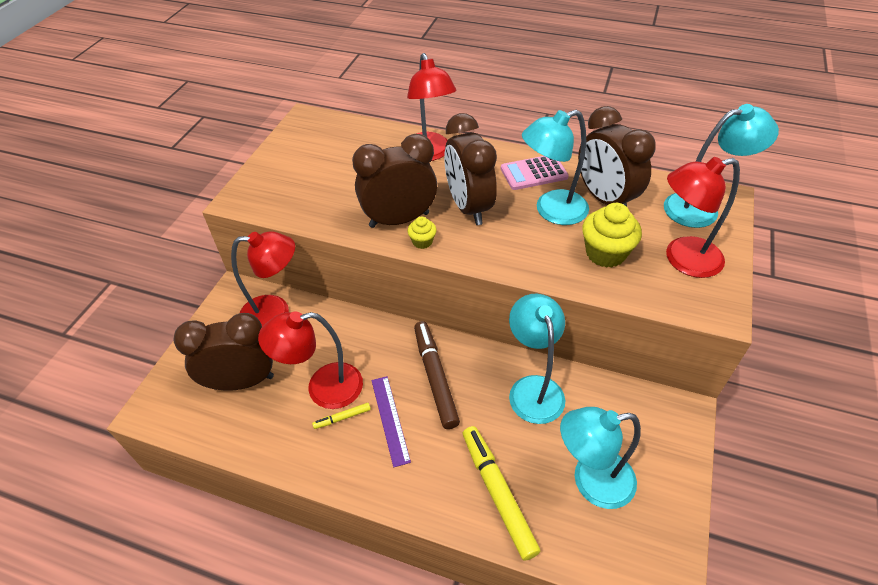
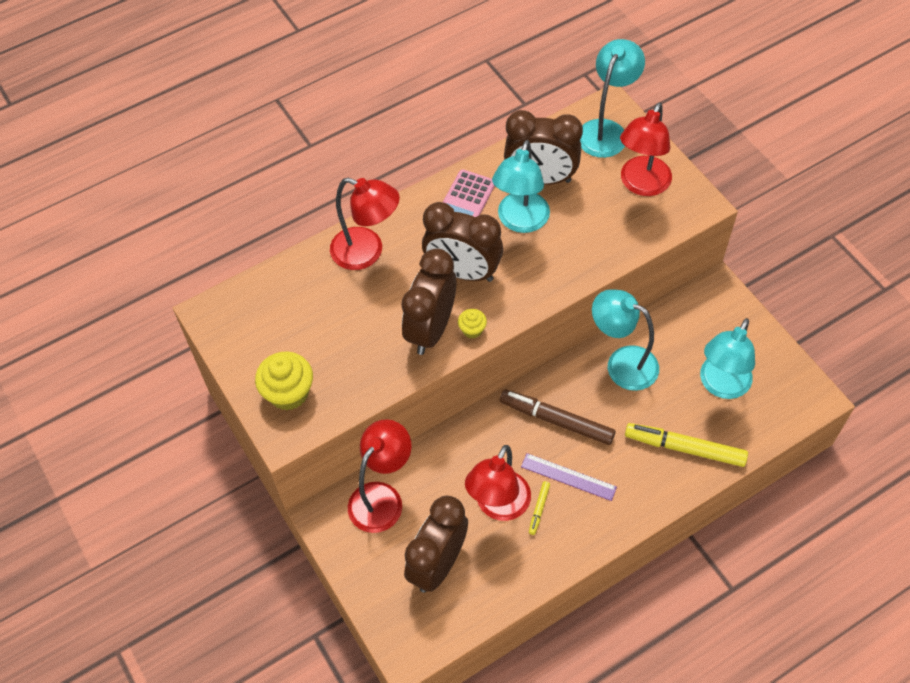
camera: 50 degrees left, 10 degrees up
yellow cupcake [582,203,642,268] -> yellow cupcake moved to [255,352,313,410]

